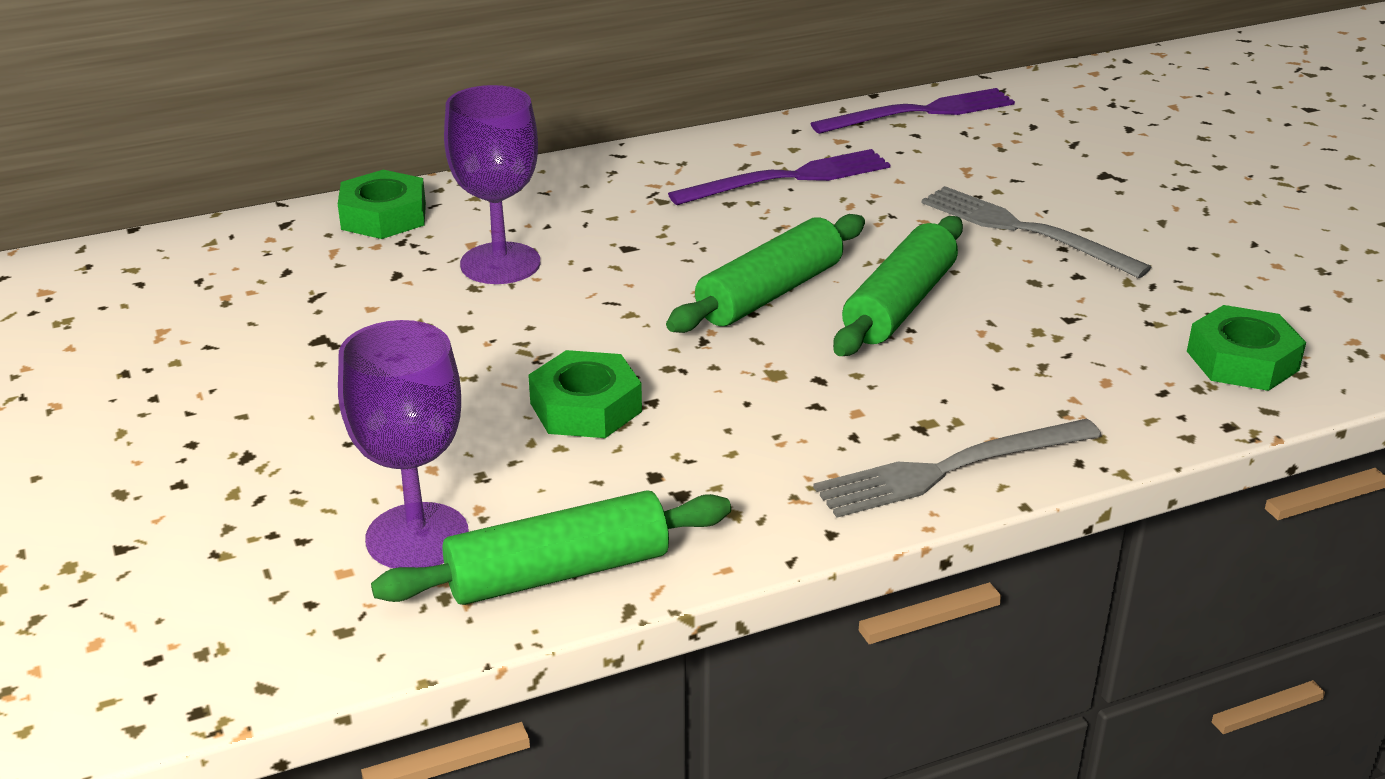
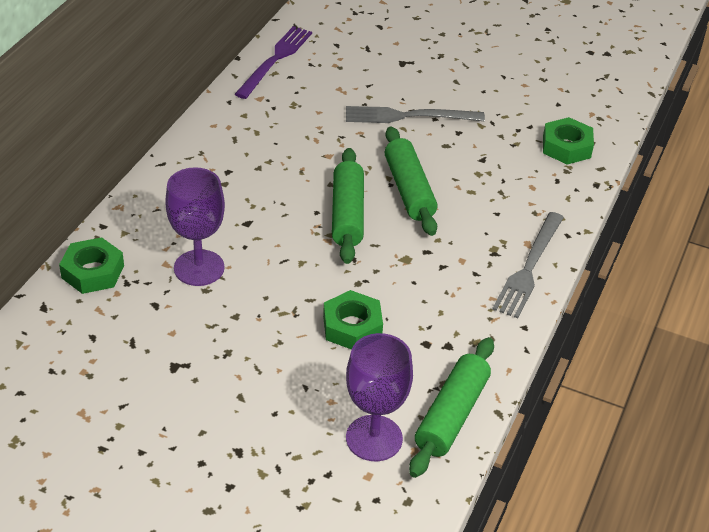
camera: 45 degrees left, 10 degrees up
purple fork [668,149,890,205] -> none

